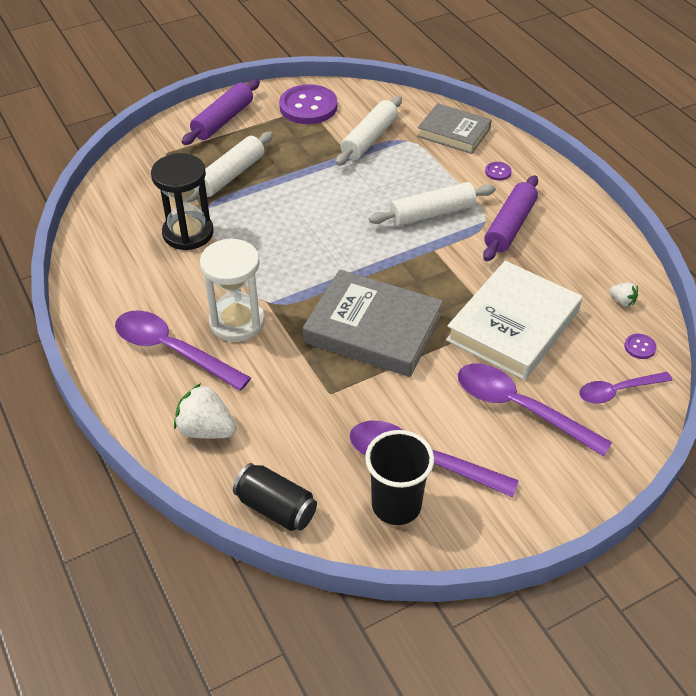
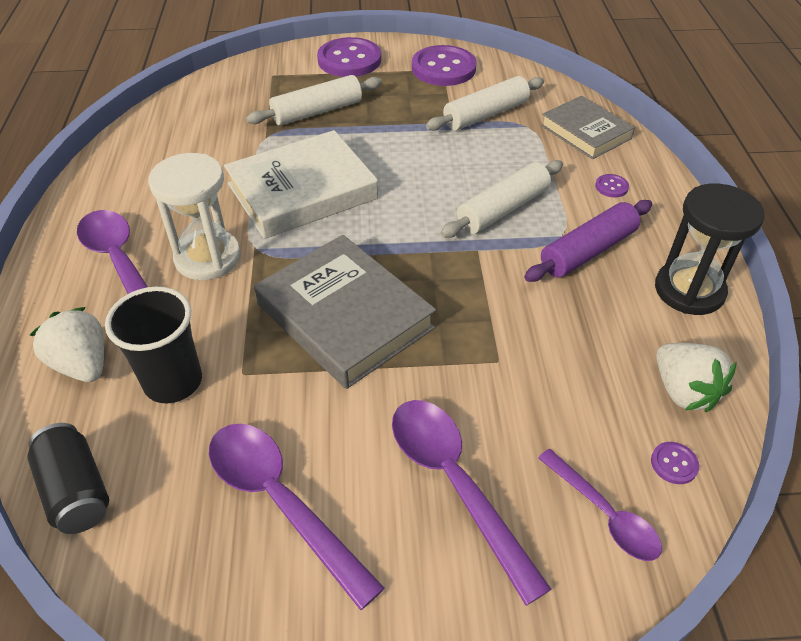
camera: 25 degrees right, 0 degrees up
black hourglass [151,153,214,250] -> black hourglass moved to [655,183,765,315]
purple rolling pin [182,79,260,145] -> purple button [317,37,381,77]
black cup [365,430,434,525] -> black cup moved to [105,287,202,403]
white rolling pin [369,182,496,226] -> white rolling pin turned 45 degrees counterclockwise [440,160,563,238]
white book [446,261,582,380] -> white book moved to [224,130,378,239]
purple spoon [579,372,672,404] -> purple spoon turned 135 degrees counterclockwise [538,449,662,561]
white strawberry [609,283,638,307] -> white strawberry [656,343,737,412], size x1.96

